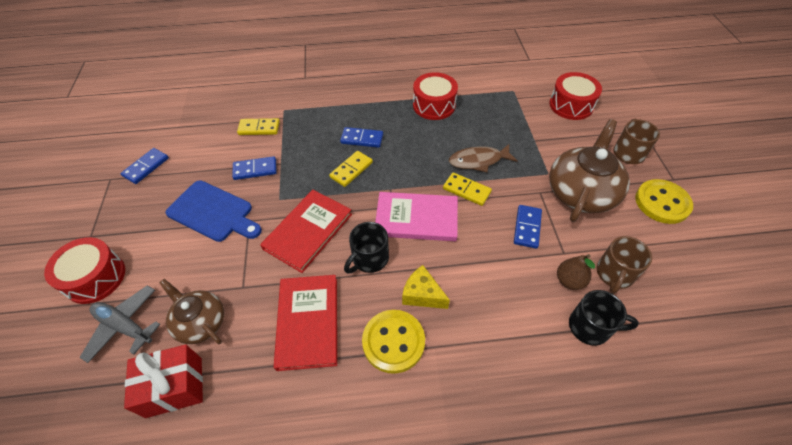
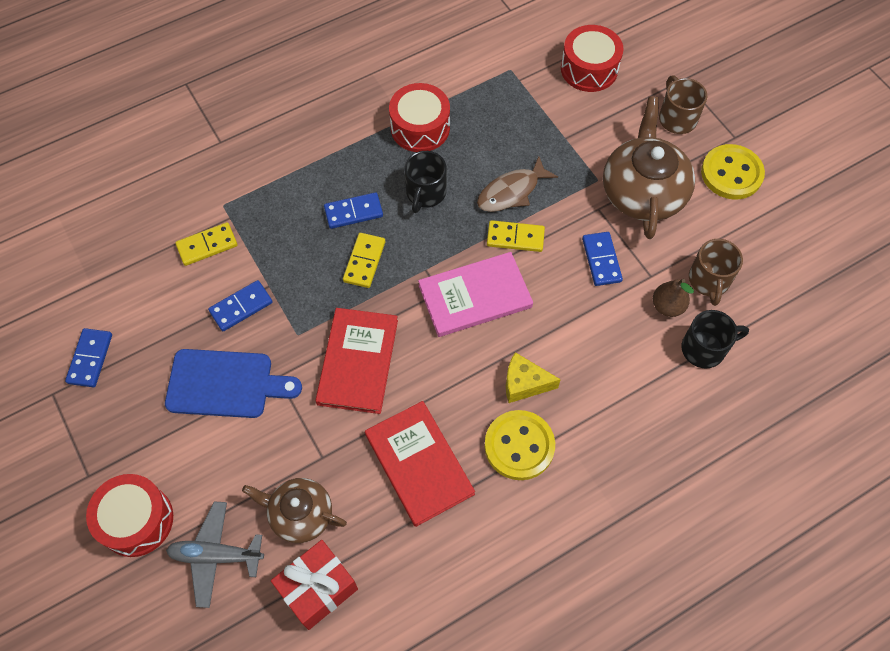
camera: 25 degrees left, 10 degrees up
black mug [344,222,389,274] -> black mug moved to [404,151,447,213]

